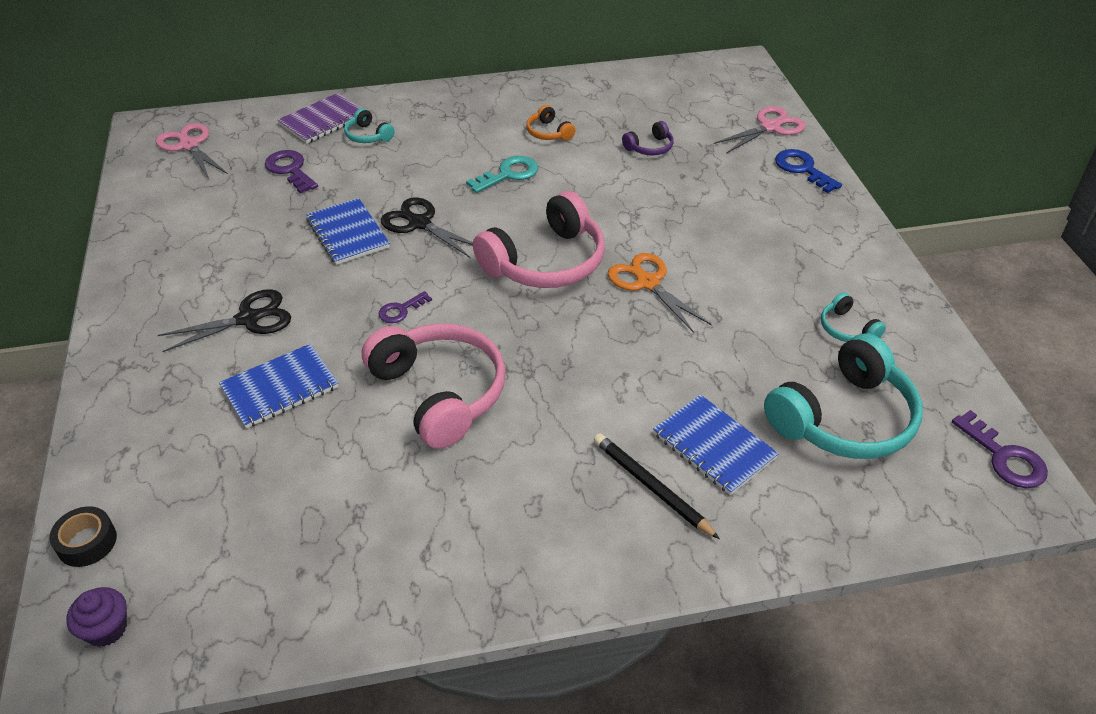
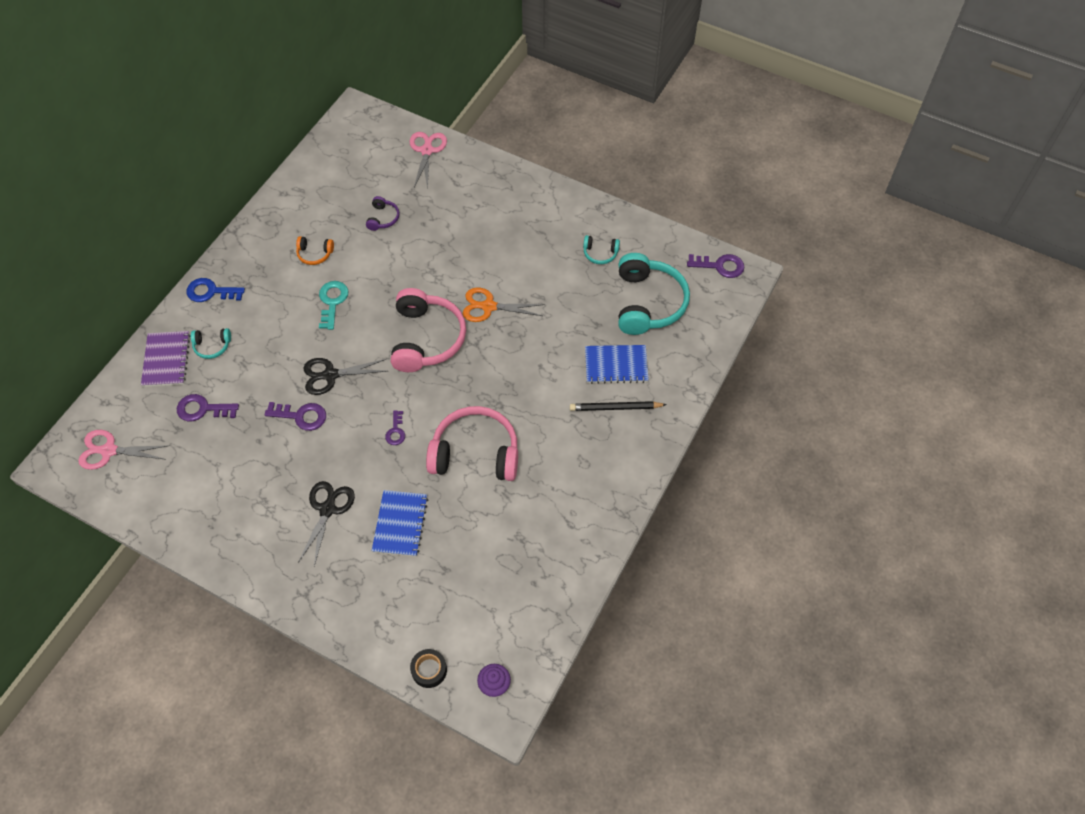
camera: 50 degrees left, 15 degrees up
blue notebook [306,198,390,265] -> purple key [265,402,326,431]
blue key [775,149,842,193] -> blue key moved to [187,278,245,302]

